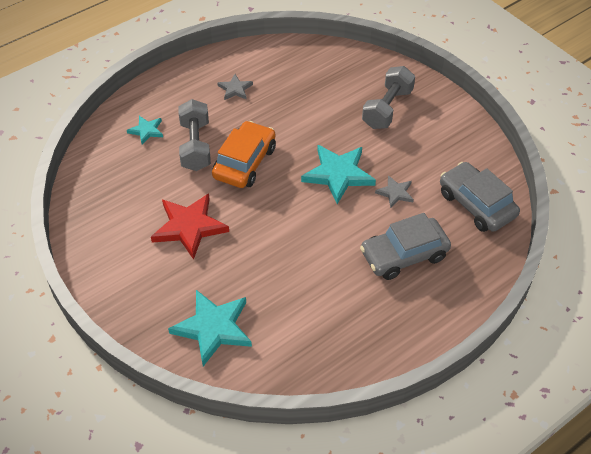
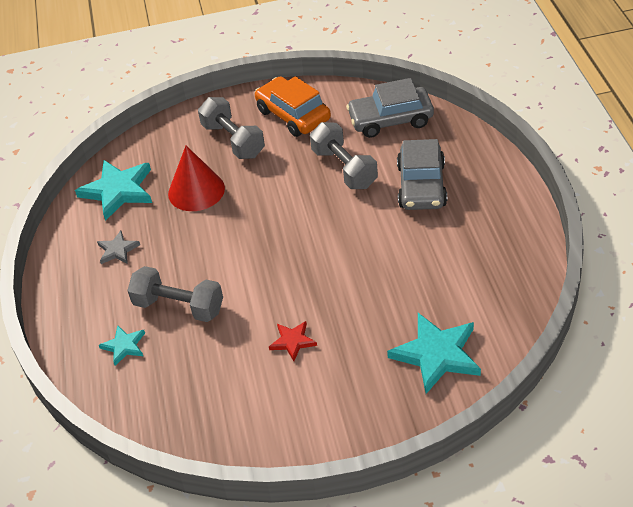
camera: 60 degrees left, 5 degrees down
red star [151,193,229,260] -> red star [269,321,317,361], size x0.52
orange car [212,121,276,188] -> orange car moved to [255,76,331,137]
turquoise star [301,145,376,204] -> turquoise star moved to [75,160,152,221]
grey star [375,175,414,208] -> grey dumbbell [310,122,378,189]
none -> red cone [168,146,225,211]

